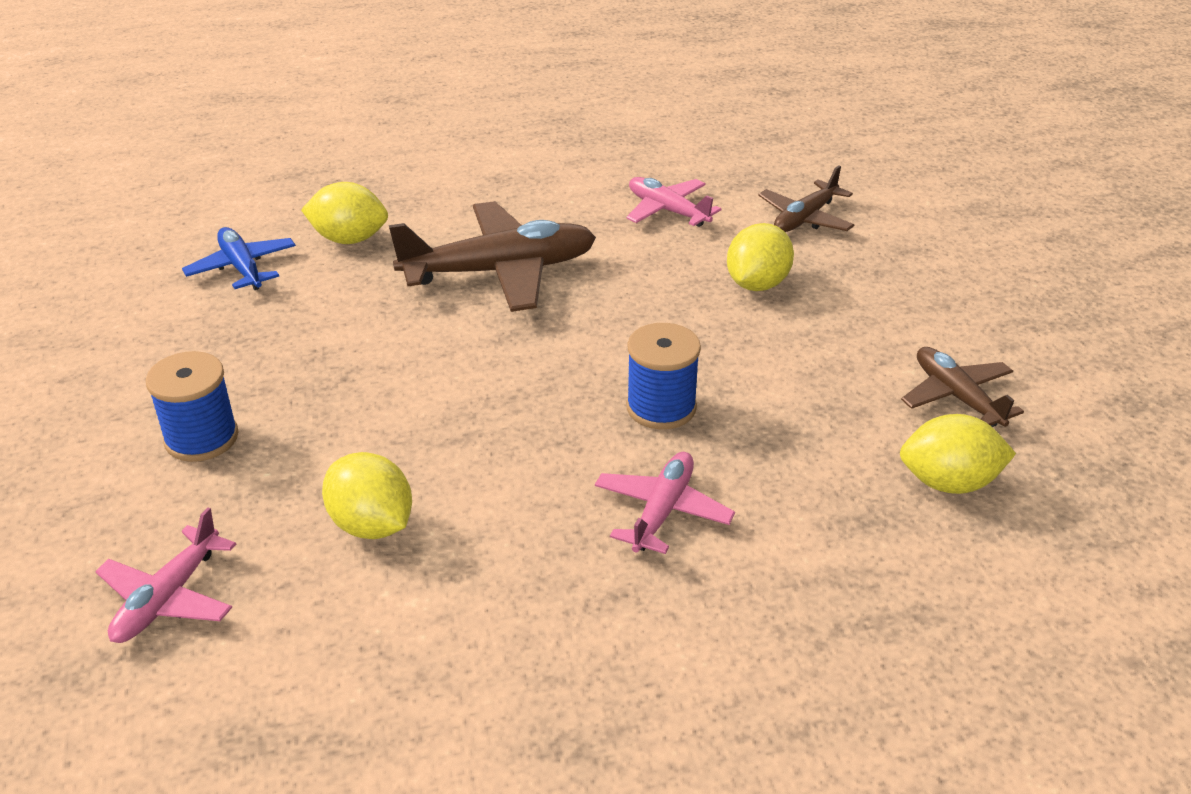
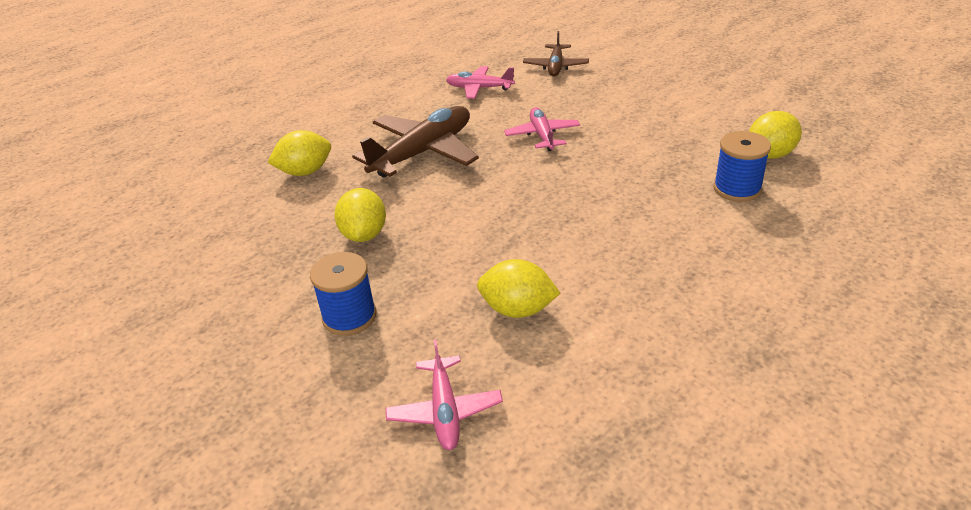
camera: 30 degrees left, 0 degrees up
blue plane [182,227,296,290] -> none
pink plane [595,452,735,554] -> pink plane moved to [504,107,580,151]
blue spool [626,323,701,430] -> blue spool moved to [713,131,771,202]
yellow lemon [727,223,794,291] -> yellow lemon moved to [334,188,386,242]
brown plane [901,347,1024,427] -> none

